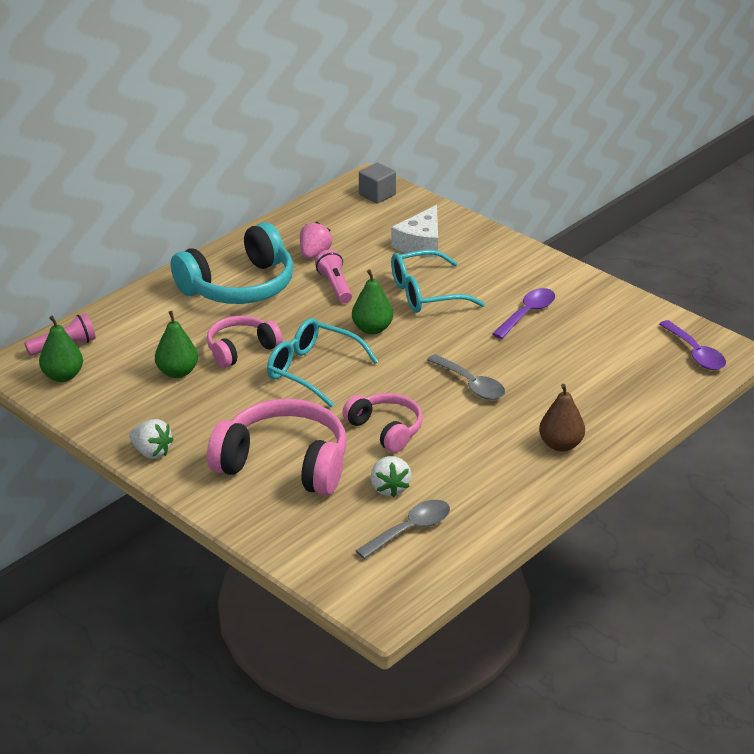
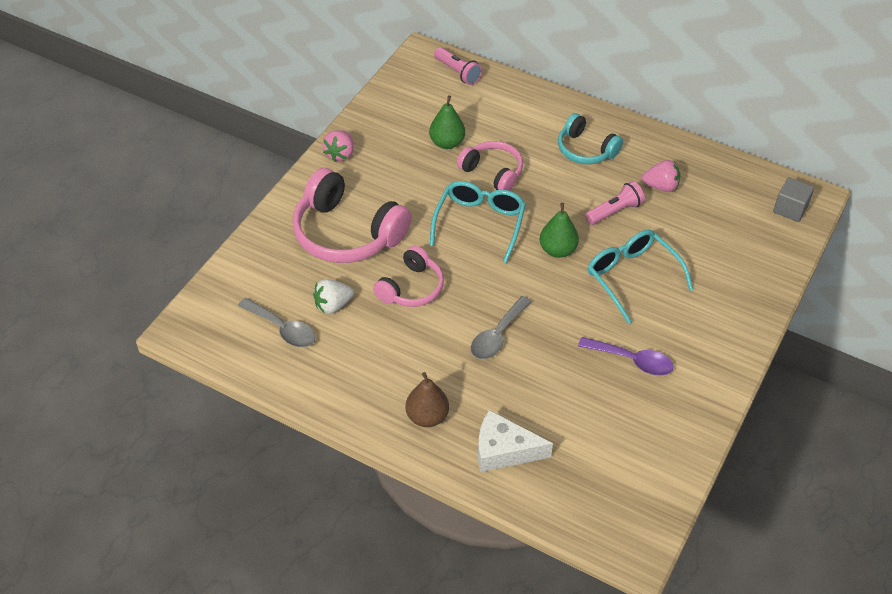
camera: 75 degrees right, 15 degrees up
green pear [39,316,83,382] -> none
white strawberry [129,419,174,459] -> pink strawberry [323,130,354,162]
turquoise headphones [171,222,293,304] -> turquoise headphones [558,113,623,164], size x0.59
pink headphones [207,399,347,495] -> pink headphones turned 120 degrees clockwise [293,168,412,263]
white cheese [391,205,438,258] -> white cheese moved to [478,410,553,472]
purple spoon [659,320,726,370] -> none

